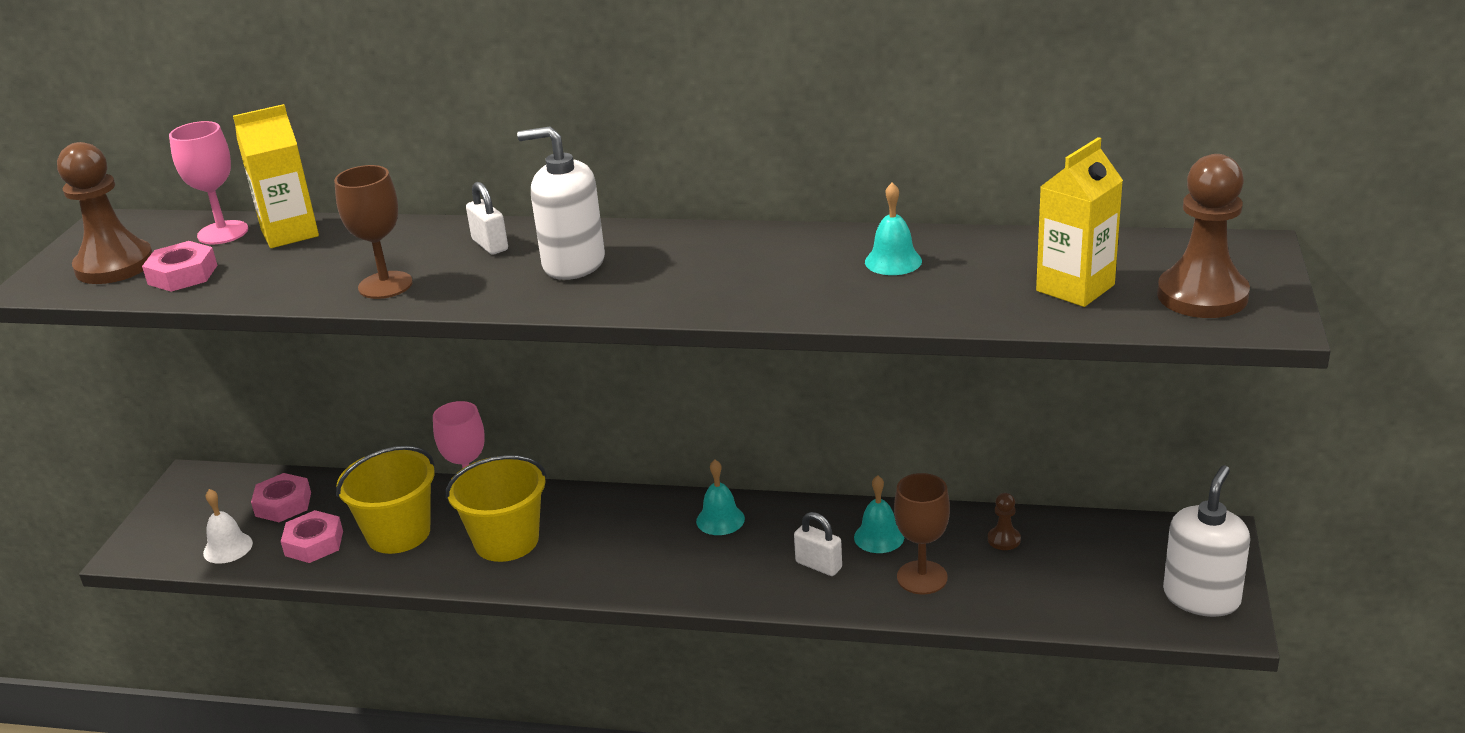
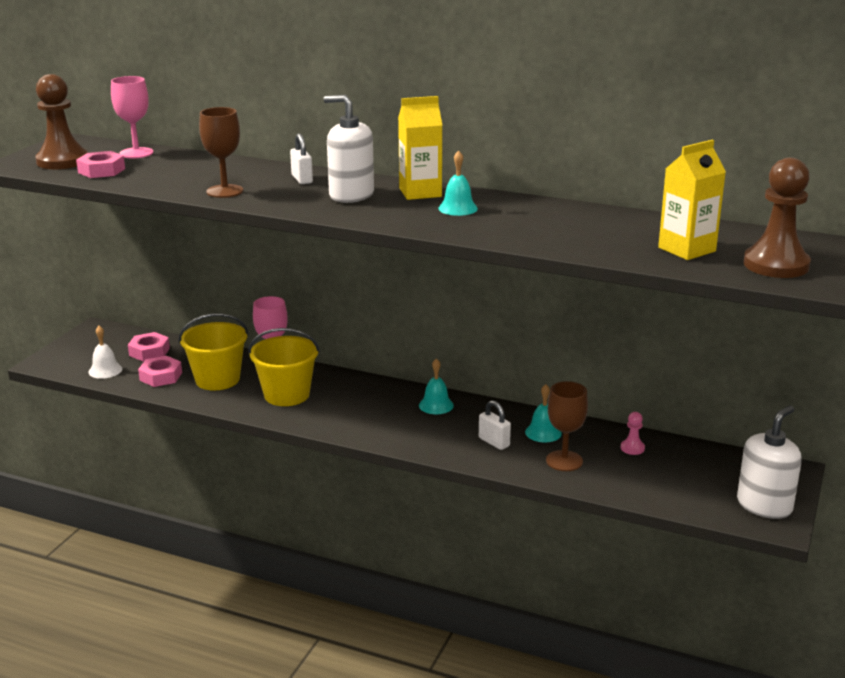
camera: 10 degrees right, 5 degrees down
yellow carton [233,104,319,248] -> yellow carton moved to [398,96,442,200]
turquoise bell [865,182,922,275] -> turquoise bell moved to [438,150,478,216]
brown pawn [988,493,1021,550] -> pink pawn [621,412,645,455]

